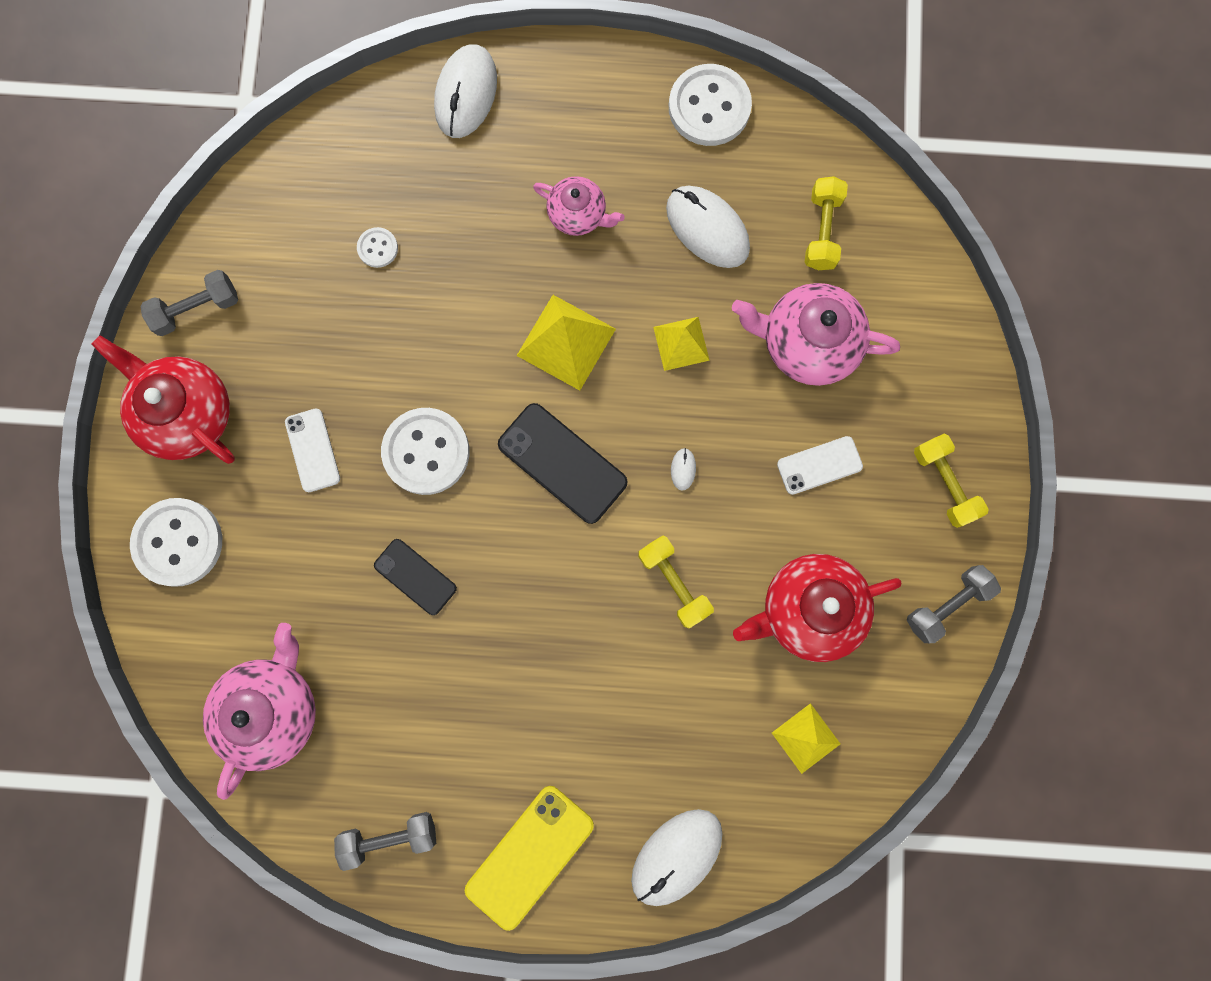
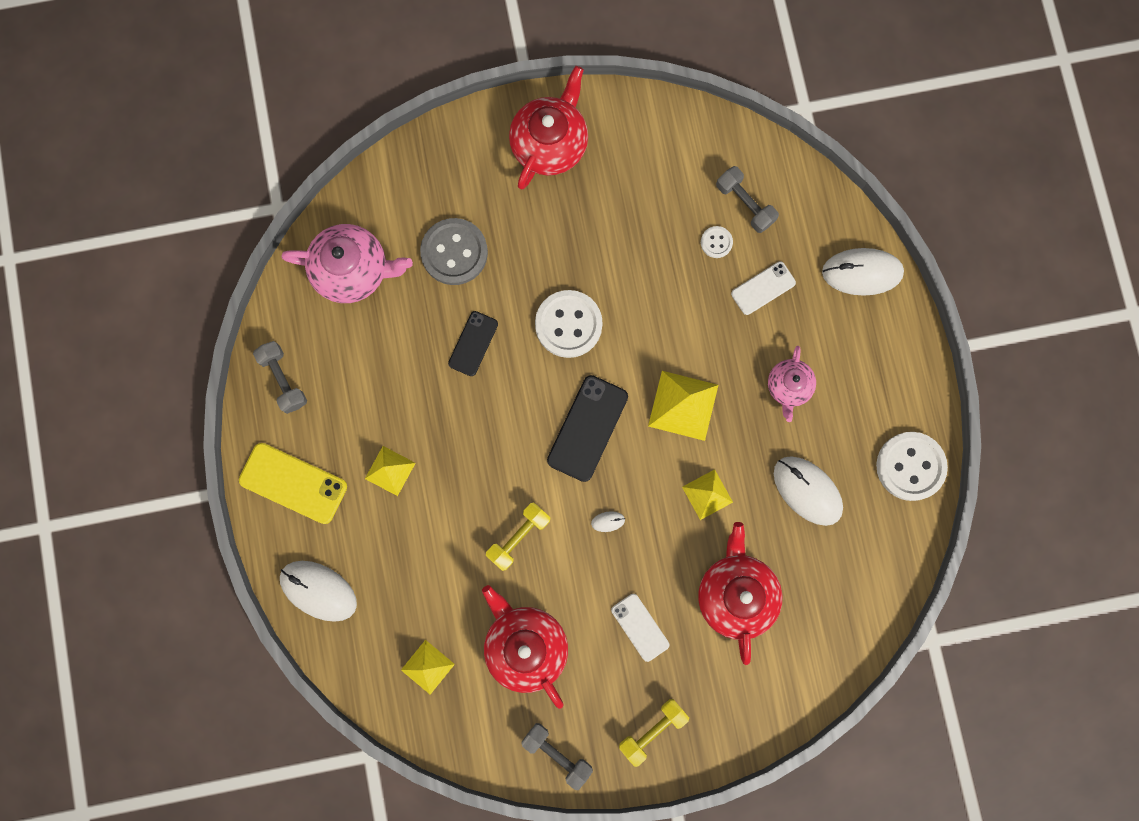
camera: 75 degrees right, 0 degrees up
white button [130,498,222,587] -> none
grey dumbbell [140,270,238,336] -> grey dumbbell moved to [716,166,779,233]
white phone [285,408,340,492] -> white phone moved to [731,262,796,315]
white mouse [666,186,750,268] -> white mouse turned 75 degrees counterclockwise [774,456,843,526]
pink teapot [732,283,900,386] -> red teapot [698,522,782,665]
yellow dumbbell [805,176,848,270] -> none
none -> yellow pyramid [365,446,415,496]
none -> grey button [420,218,488,285]

